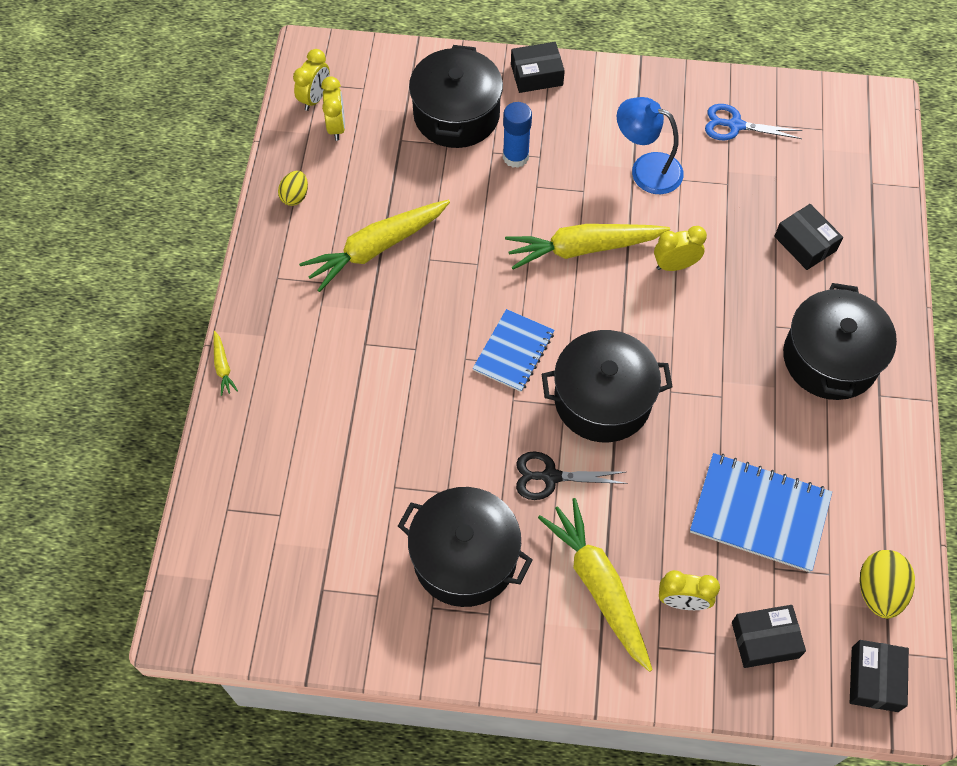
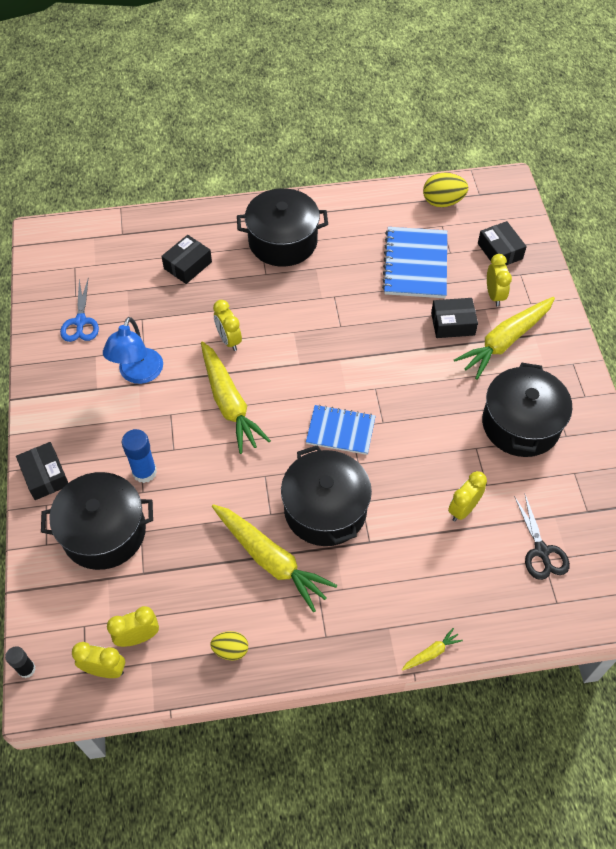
camera: 105 degrees left, 5 degrees down
black scissors [516,451,628,500] -> black scissors moved to [514,495,570,580]
black pot [542,330,673,442] -> black pot moved to [281,445,372,546]
black box [850,640,909,712] -> black box moved to [431,298,478,338]
none -> black glue stick [5,646,36,678]
none -> yellow clock [448,471,487,521]

